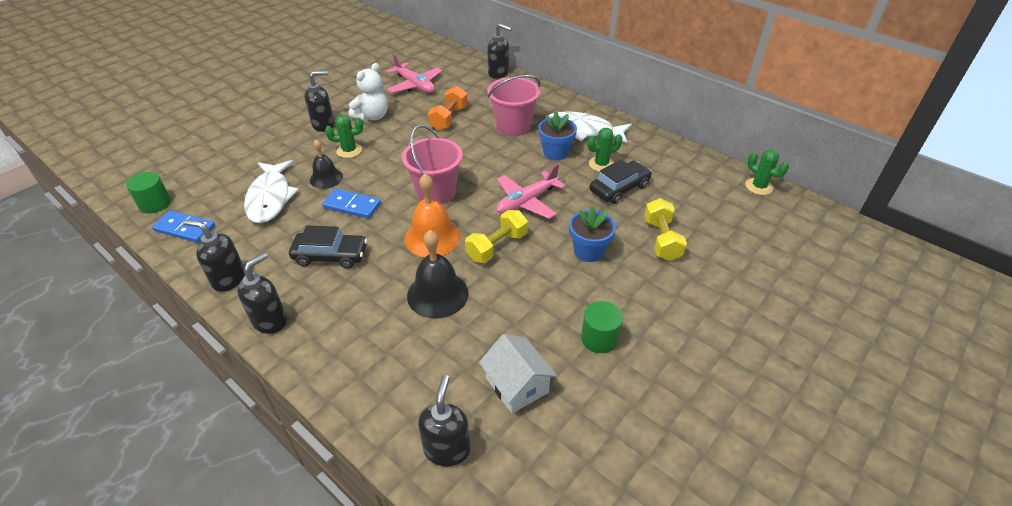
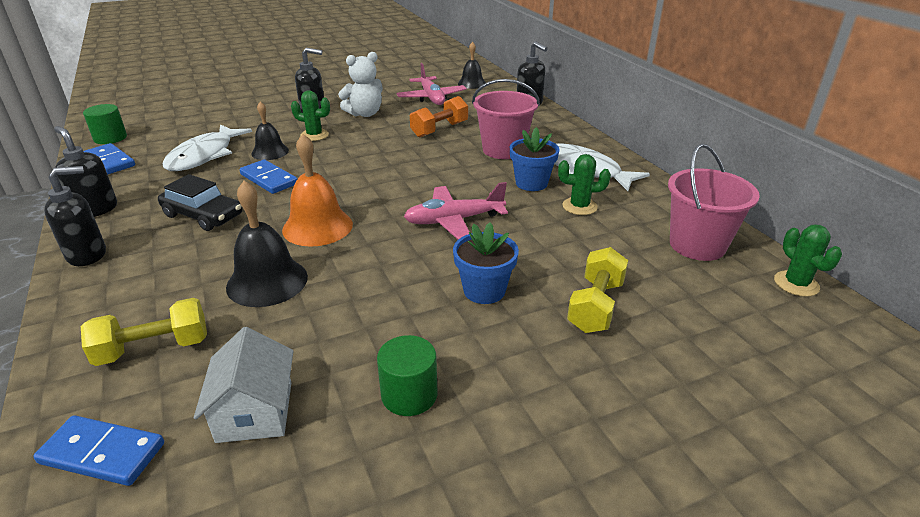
camera: 25 degrees right, 10 degrees down
pink bucket [402,125,463,204] -> pink bucket moved to [668,144,760,261]
black soap dispenser [418,375,470,467] -> blue domino [33,415,164,486]
yellow dumbbell [465,210,528,263] -> yellow dumbbell moved to [81,298,207,366]
black car [589,160,652,204] -> none
none -> black bell [458,42,486,89]

